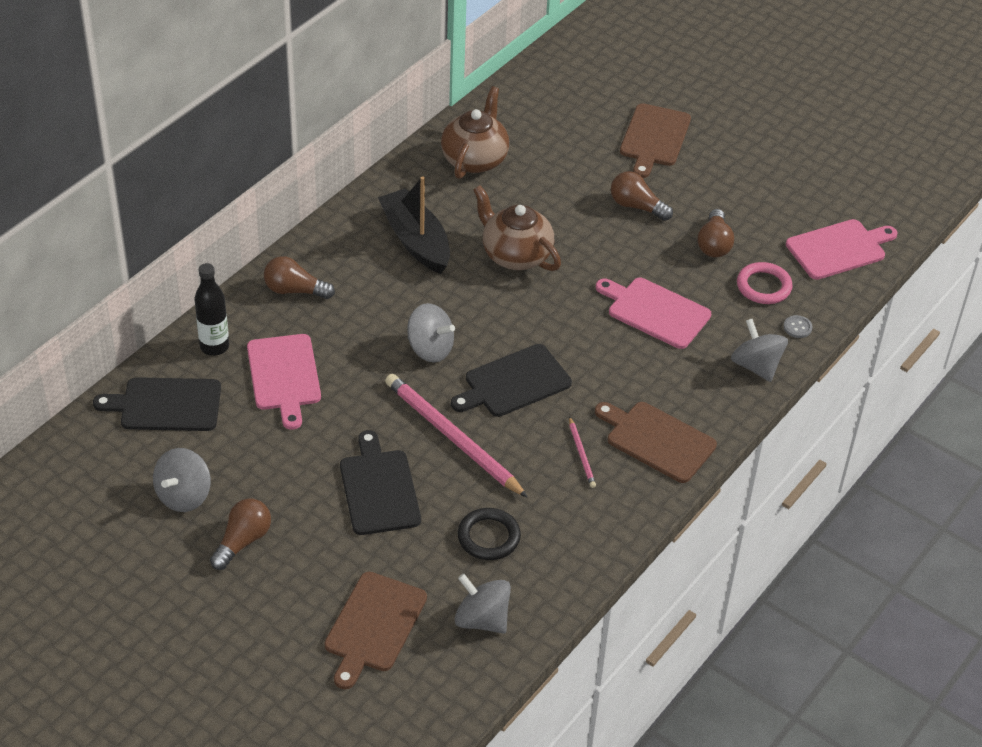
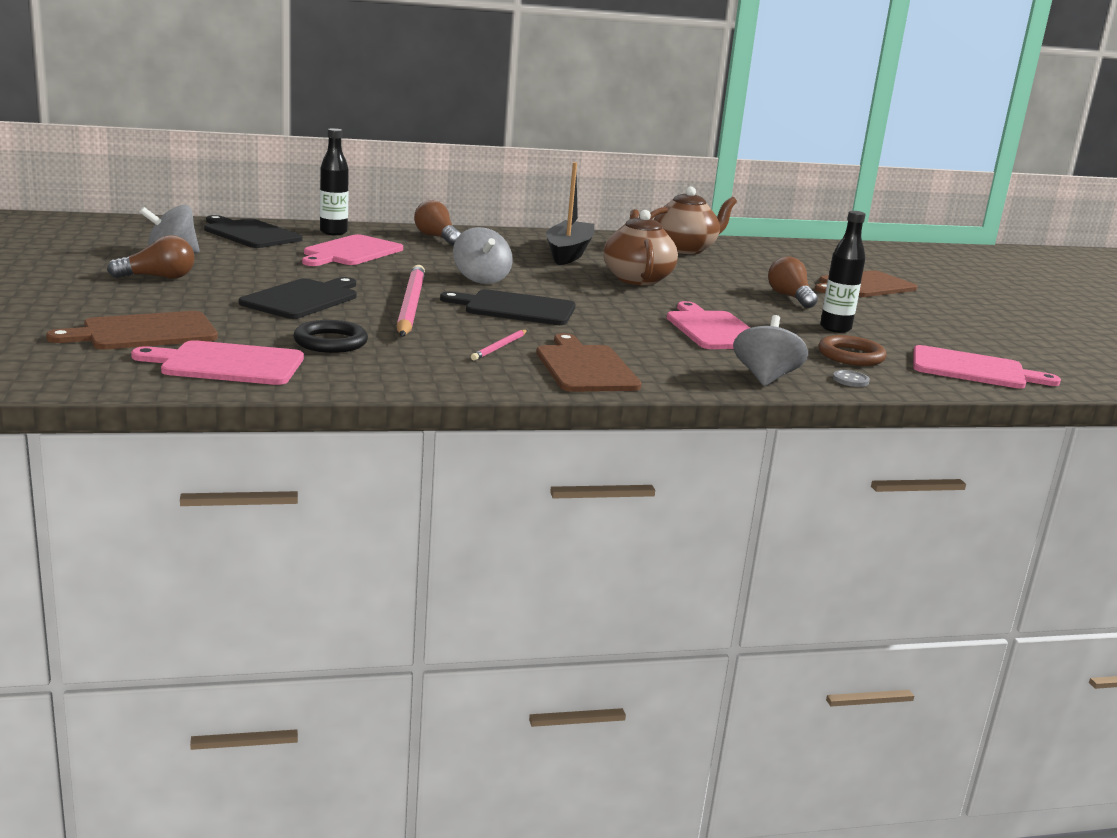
camera: 40 degrees right, 25 degrees down
grey spinning top [455,573,511,634] -> pink cutting board [131,340,304,385]
brown light bulb [698,209,734,257] -> black bottle [820,211,866,333]
pink ring [737,262,793,304] -> brown ring [818,335,887,366]

